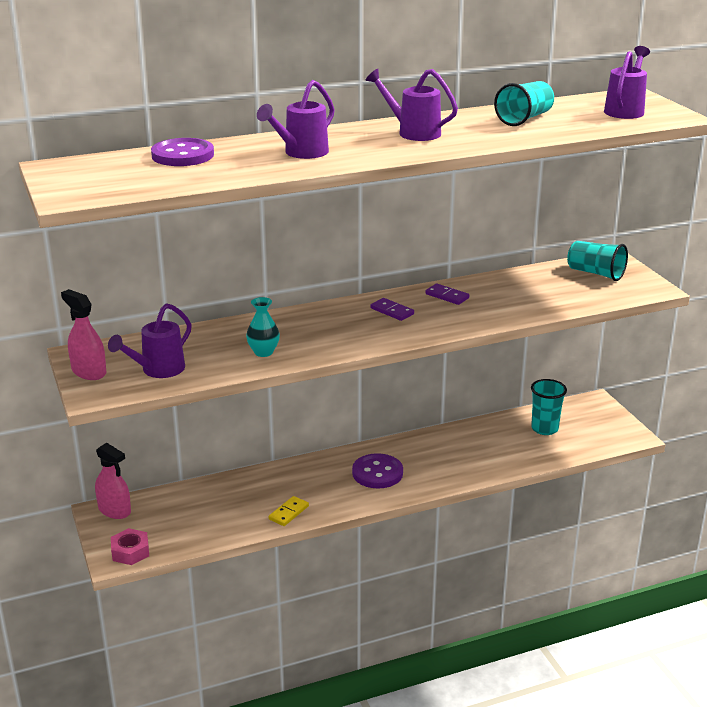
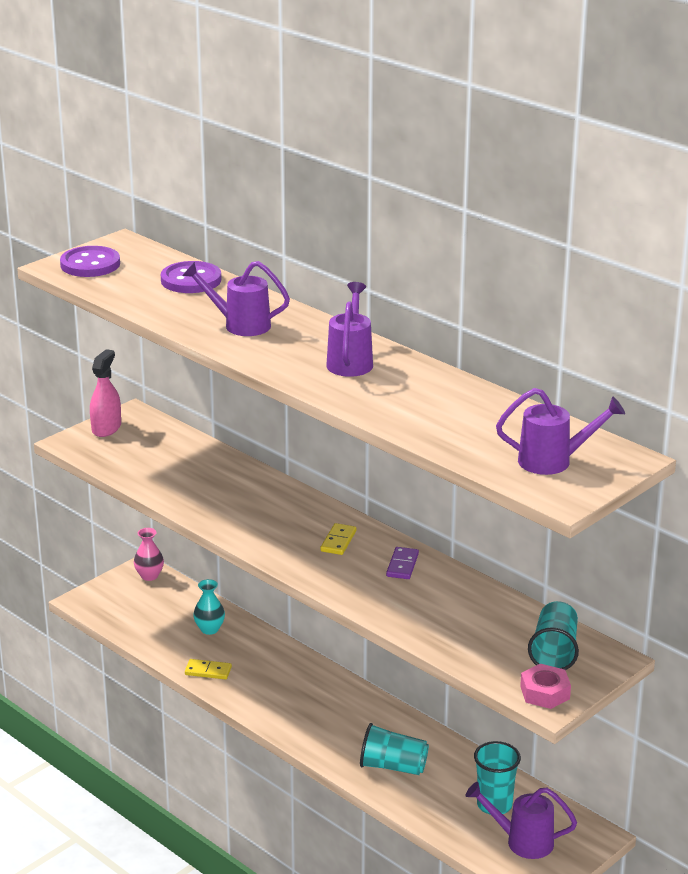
camera: 65 degrees right, 0 degrees up
pink spray bottle [95,443,131,519] -> pink vase [134,528,164,581]
purple watering can [108,303,192,378] -> purple watering can moved to [466,782,577,859]
pink nut [111,528,149,565] -> pink nut moved to [520,664,571,709]
turquoise vase [246,297,280,357] -> turquoise vase moved to [193,579,225,635]
purple button [352,453,403,488] -> purple button moved to [60,246,120,277]
purple domino [370,298,414,321] -> yellow domino [320,523,356,555]
turquoise cup [494,81,554,126] -> turquoise cup moved to [360,723,429,775]

